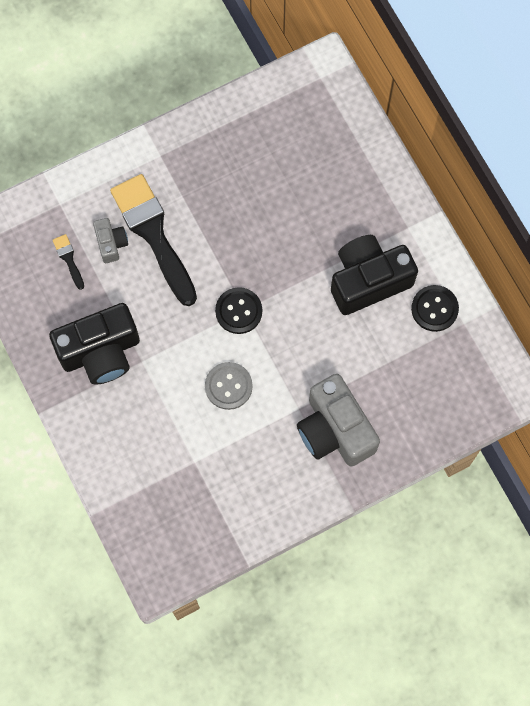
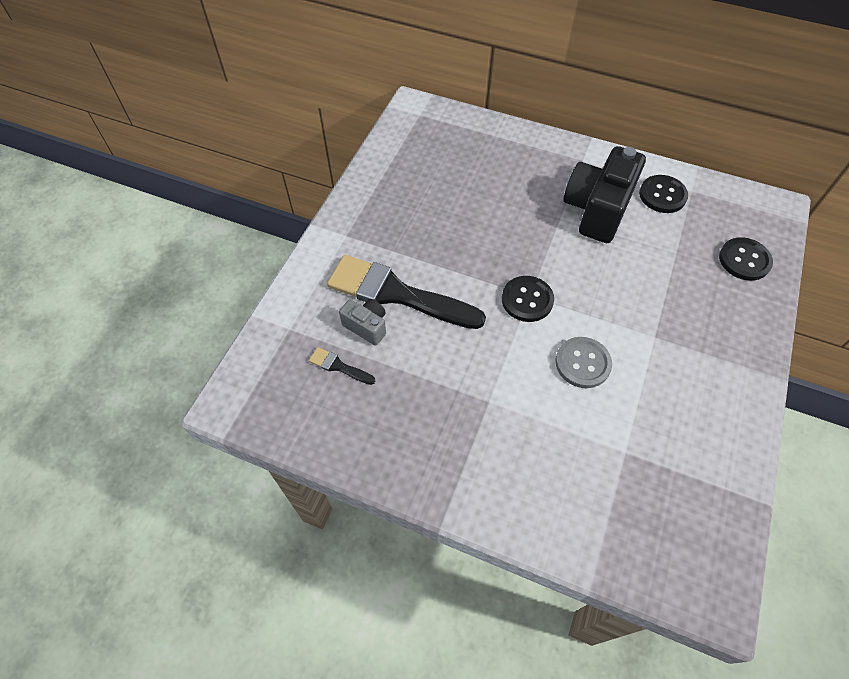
camera: 40 degrees left, 15 degrees down
black camera [49,303,140,385] -> none
grey camera [297,374,380,466] -> none
none -> black button [719,237,773,281]

